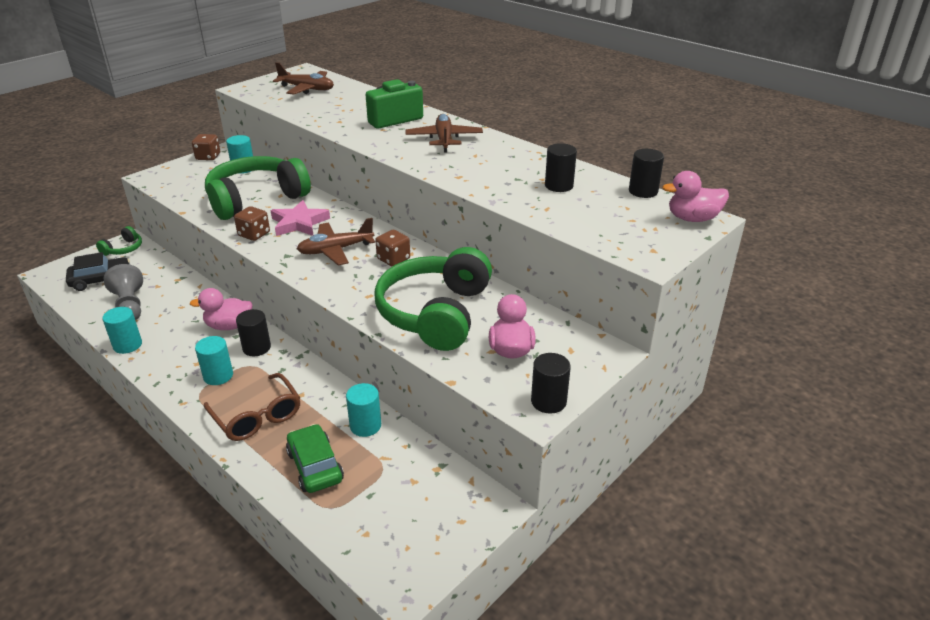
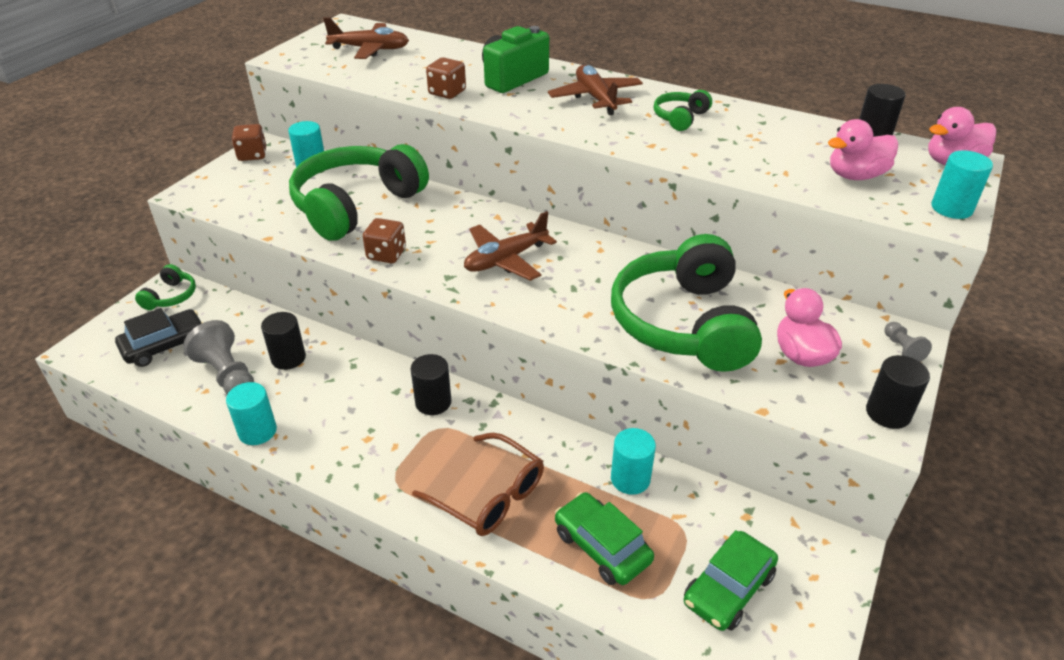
camera: 15 degrees left, 5 degrees up
pink duck [190,288,253,330] -> pink duck moved to [828,119,898,180]
turquoise cylinder [195,336,233,385] -> turquoise cylinder moved to [931,151,993,219]
pink star [271,200,330,236] -> none
brown dice [375,230,410,266] -> brown dice moved to [426,57,466,99]
black cylinder [545,143,577,192] -> black cylinder moved to [261,312,306,370]
none -> green headphones [654,90,712,131]
none -> green car [684,530,778,631]
none -> grey pawn [885,322,932,362]

